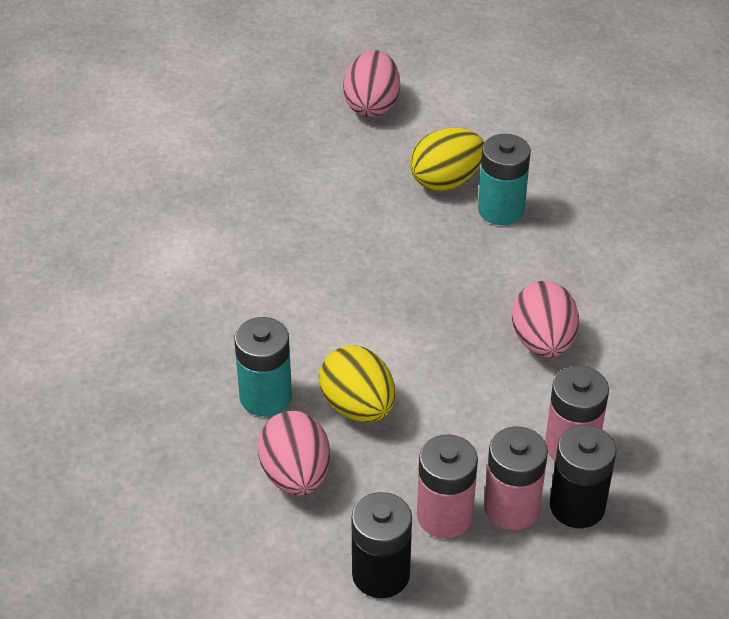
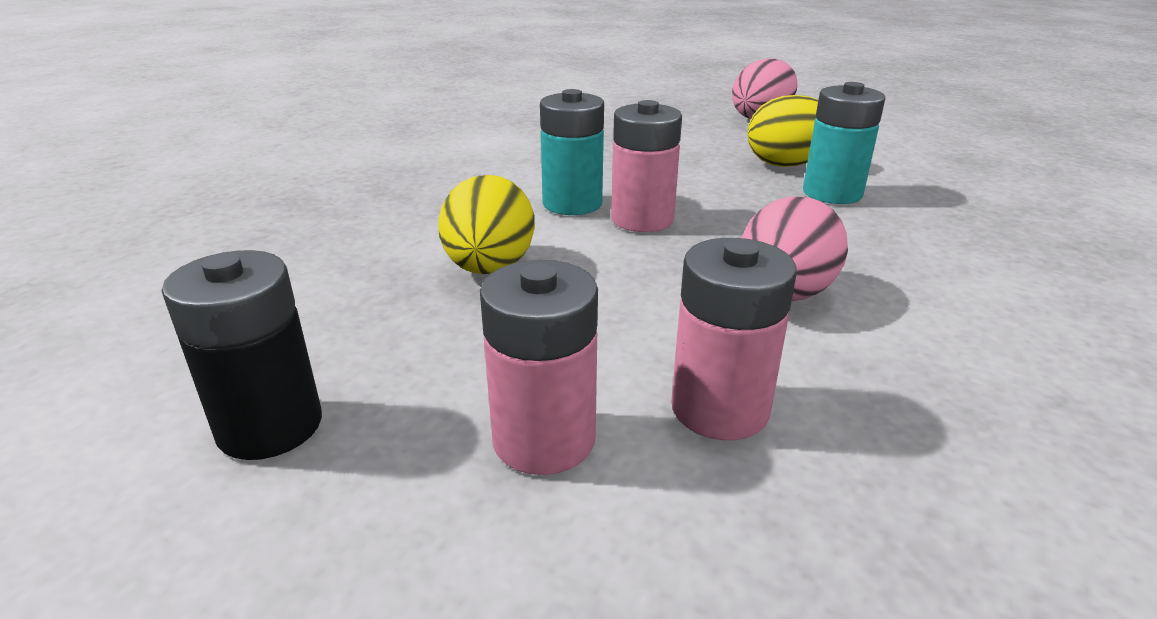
camera: 35 degrees right, 15 degrees down
turquoise battery [234,317,292,416] -> turquoise battery moved to [540,89,604,215]
pink egg [258,411,330,495] -> none
pink battery [417,434,478,538] -> pink battery moved to [611,100,682,232]
black battery [550,425,617,528] -> none

